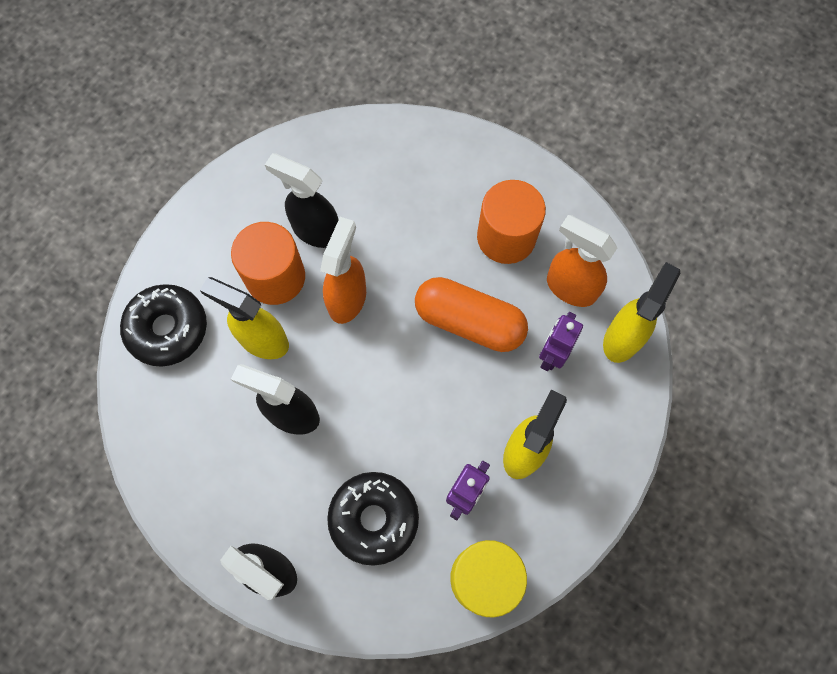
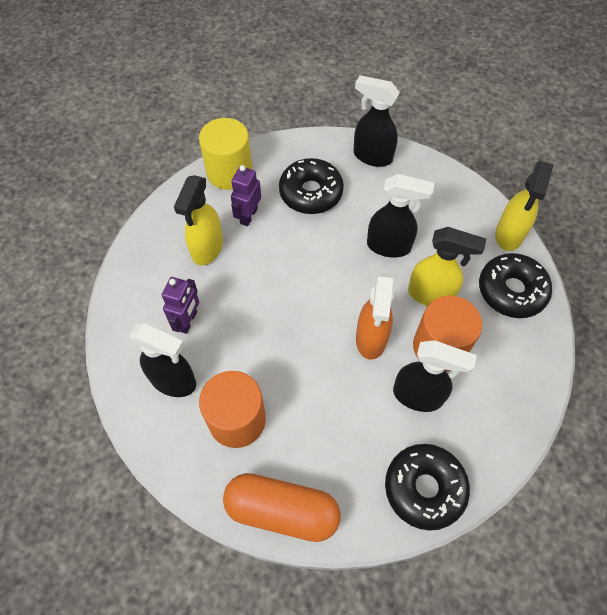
camera: 170 degrees right, 10 degrees down
orange capsule [415,277,528,352] -> orange capsule moved to [223,473,341,542]
orange spray bottle [547,215,617,307] -> black spray bottle [129,323,196,397]
yellow spray bottle [603,262,681,363] -> yellow spray bottle moved to [495,161,554,251]
none -> black donut [385,444,470,531]

